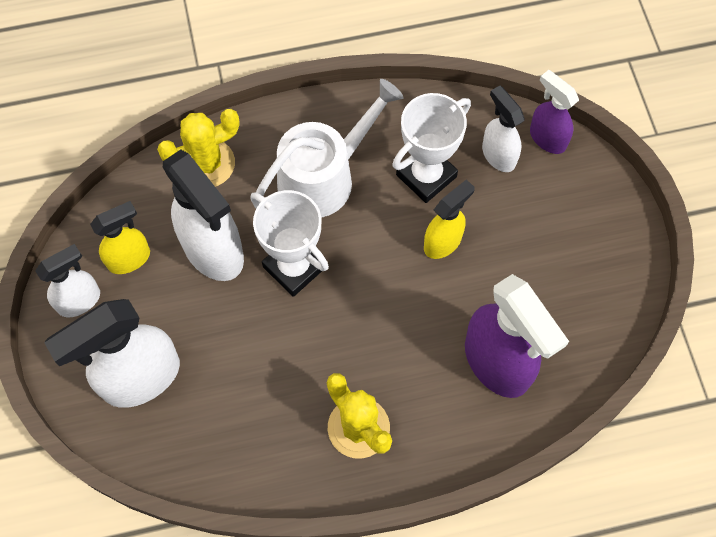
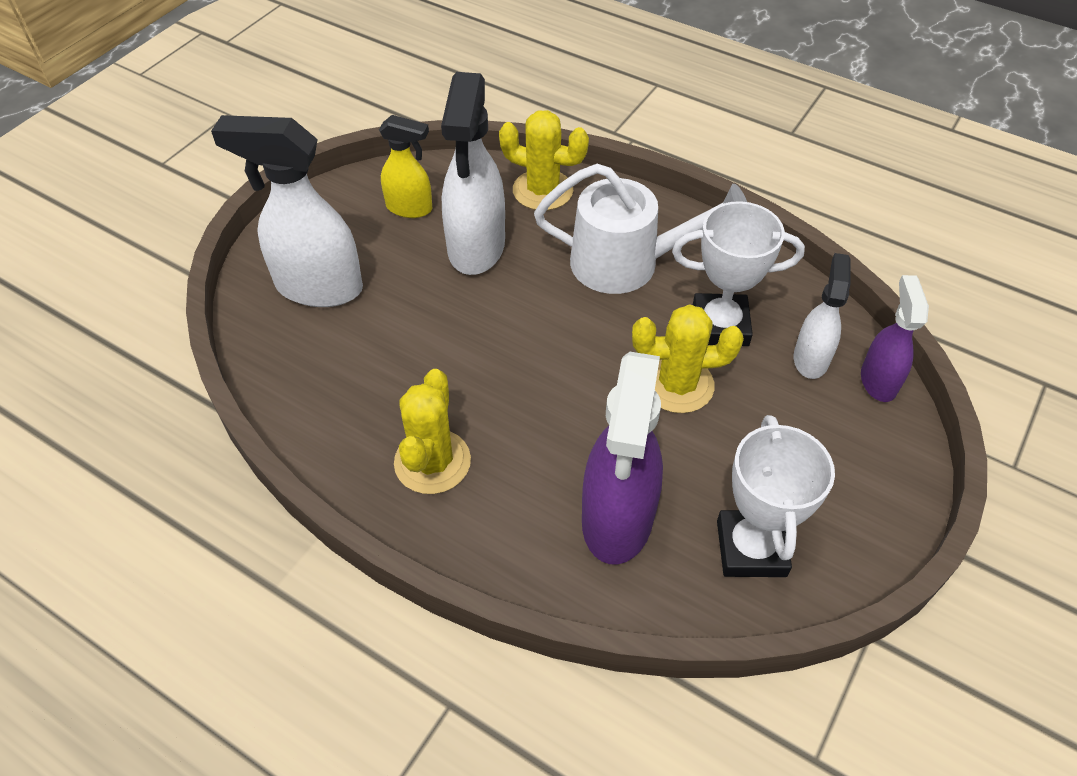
camera: 45 degrees right, 15 degrees down
white spray bottle [35,244,100,317] -> none
white trophy [250,190,329,297] -> white trophy moved to [717,415,835,577]
yellow spray bottle [424,179,475,259] -> yellow cactus [632,304,744,413]

